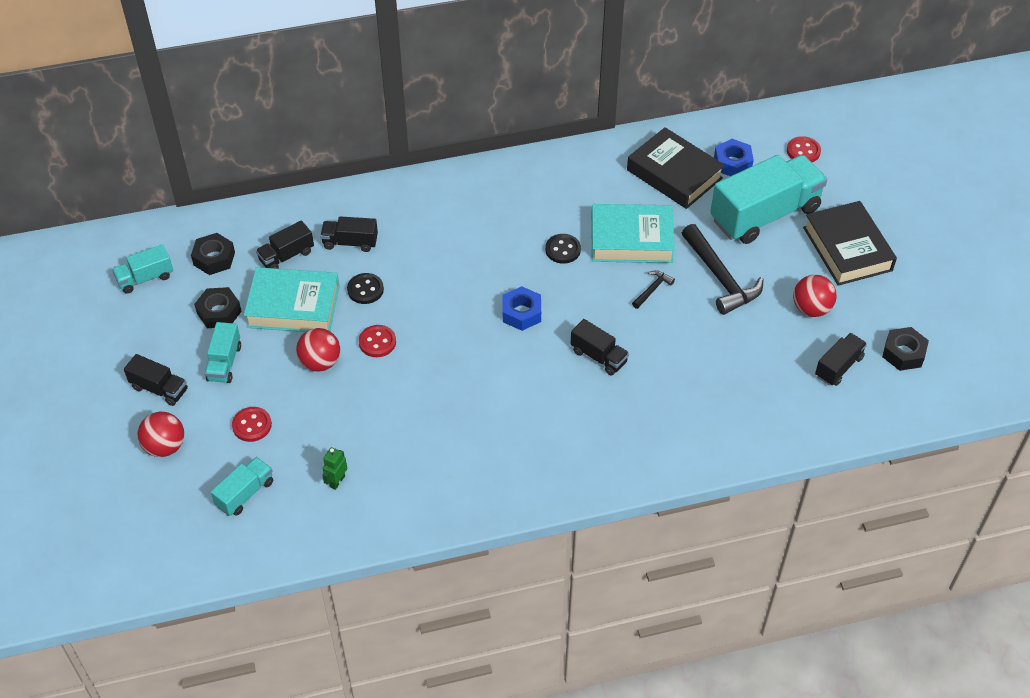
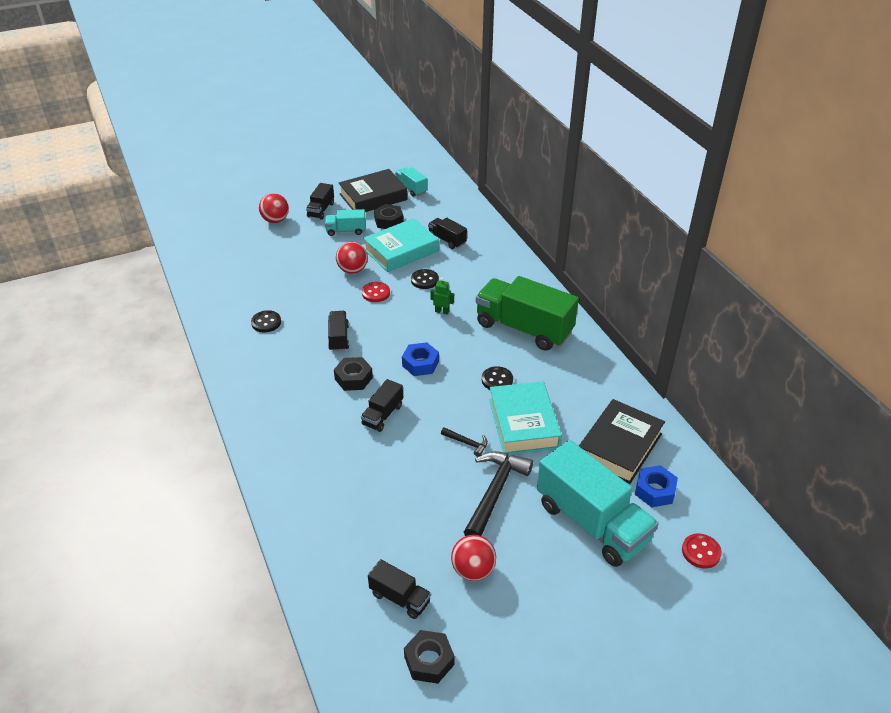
camera: 80 degrees right, 10 degrees down
black nut [191,233,235,275] -> black nut moved to [334,357,373,391]
turquoise truck [211,457,273,516] -> none
red button [232,407,272,442] -> none
turquoise book [244,267,339,332] -> turquoise book turned 60 degrees clockwise [363,218,439,272]
black truck [320,216,378,252] -> black truck moved to [328,311,349,351]
green robot [322,447,347,490] -> green robot moved to [430,278,454,314]
black hammer [682,224,764,315] -> black hammer turned 150 degrees clockwise [464,451,533,536]
black book [803,201,897,286] -> black book moved to [339,169,408,212]
none -> black button [251,310,281,333]
none -> green truck [476,276,579,351]

